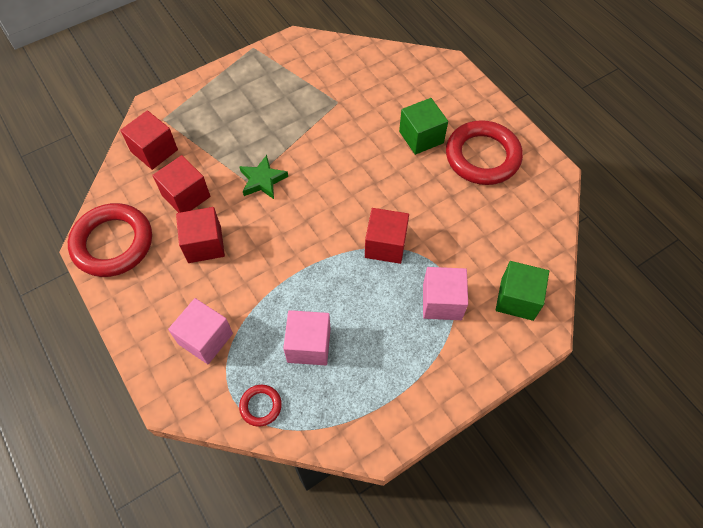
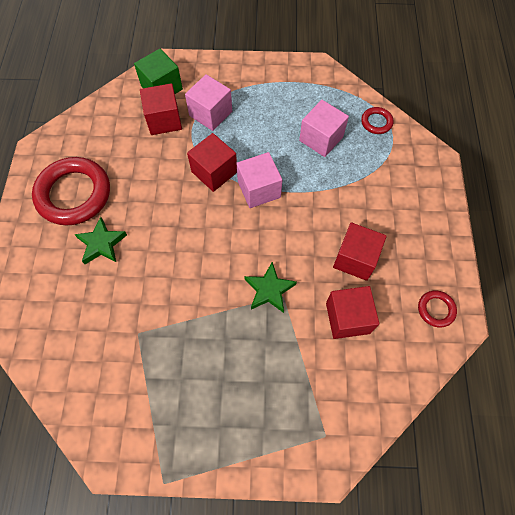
camera: 145 degrees left, 5 degrees up
red ring [68,203,152,277] -> red ring [418,291,457,327], size x0.45
red cube [120,110,178,170] -> red cube moved to [140,83,182,135]
pink cube [168,298,233,364] -> pink cube moved to [236,152,282,208]
green cube [399,98,448,155] -> green star [74,217,127,264]

